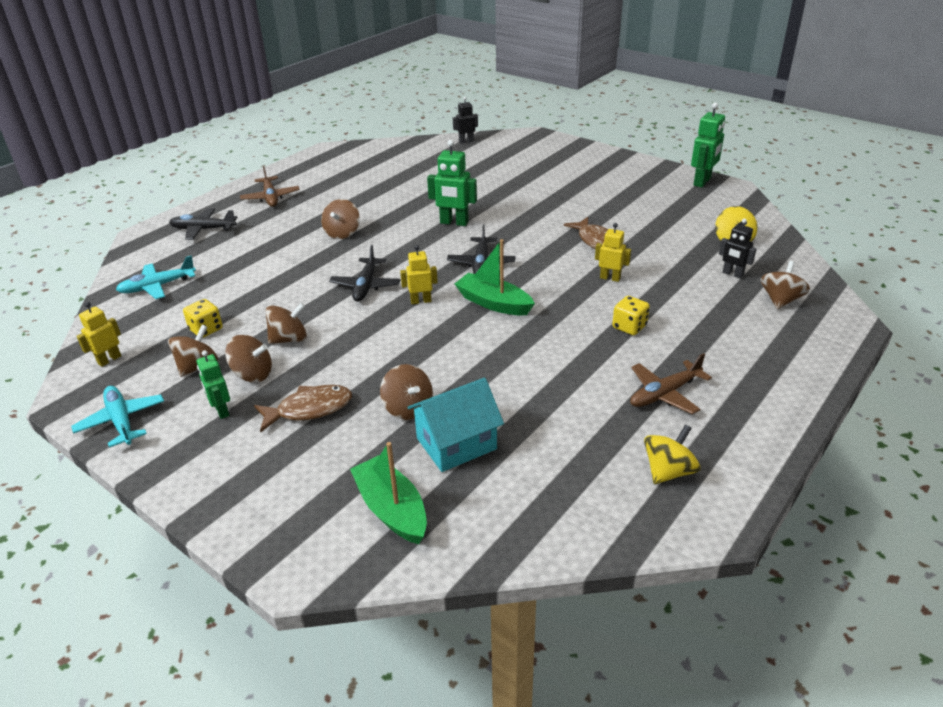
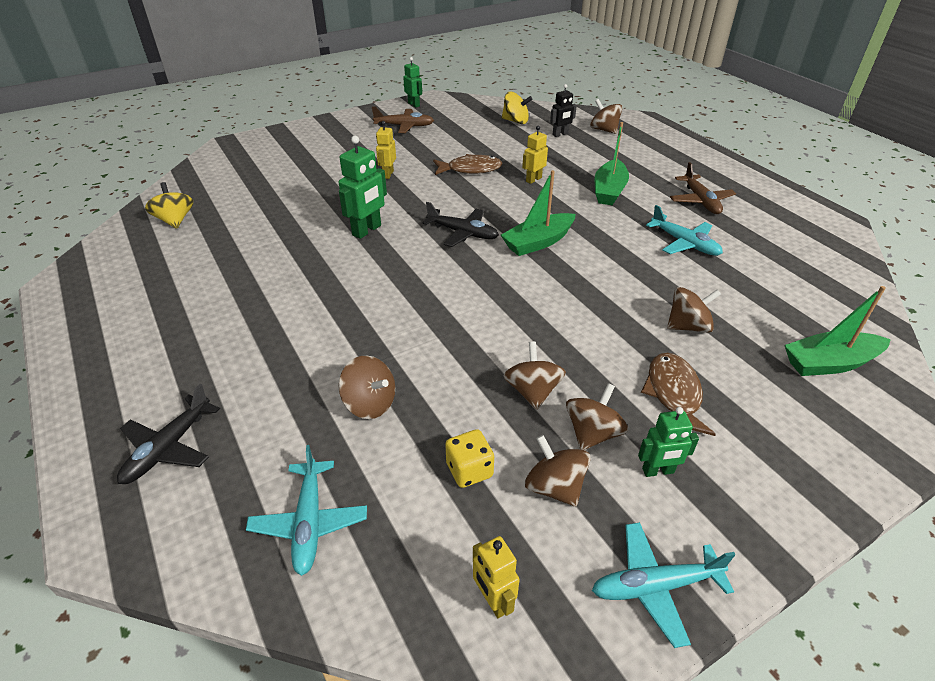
camera: 70 degrees left, 5 degrees up
brown plane [240,166,300,207] -> brown plane moved to [372,106,434,133]
brown spinning top [321,199,360,239] -> brown spinning top moved to [339,356,395,419]
black plane [329,245,400,302] -> none
yellow robot [400,245,438,304] -> yellow robot moved to [376,121,396,179]
turquoise house [407,378,504,472] -> none
black robot [453,97,478,144] -> none
yellow dice [612,296,650,335] -> green boat [595,122,629,205]
yellow spinning top [644,424,701,484] -> yellow spinning top moved to [145,182,193,229]
green robot [691,102,725,187] -> green robot [403,57,422,108], size x0.64
none -> turquoise plane [646,205,723,256]

